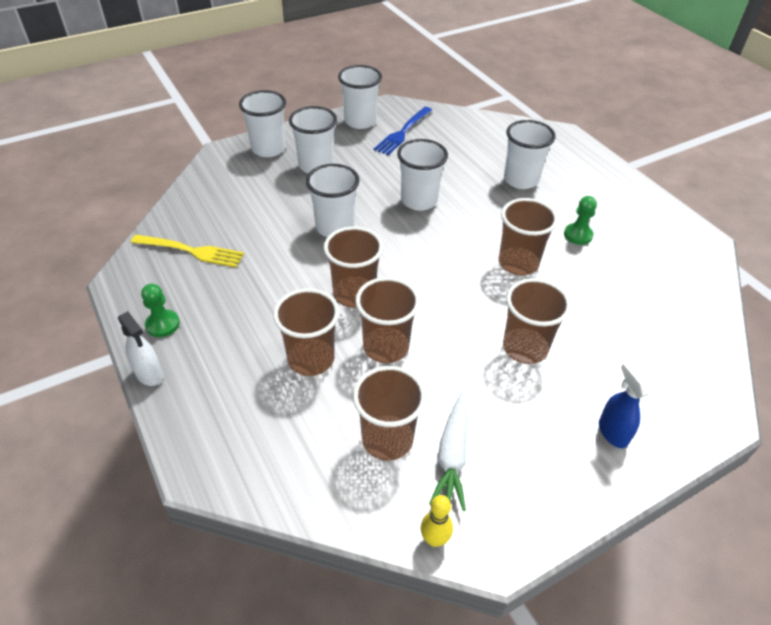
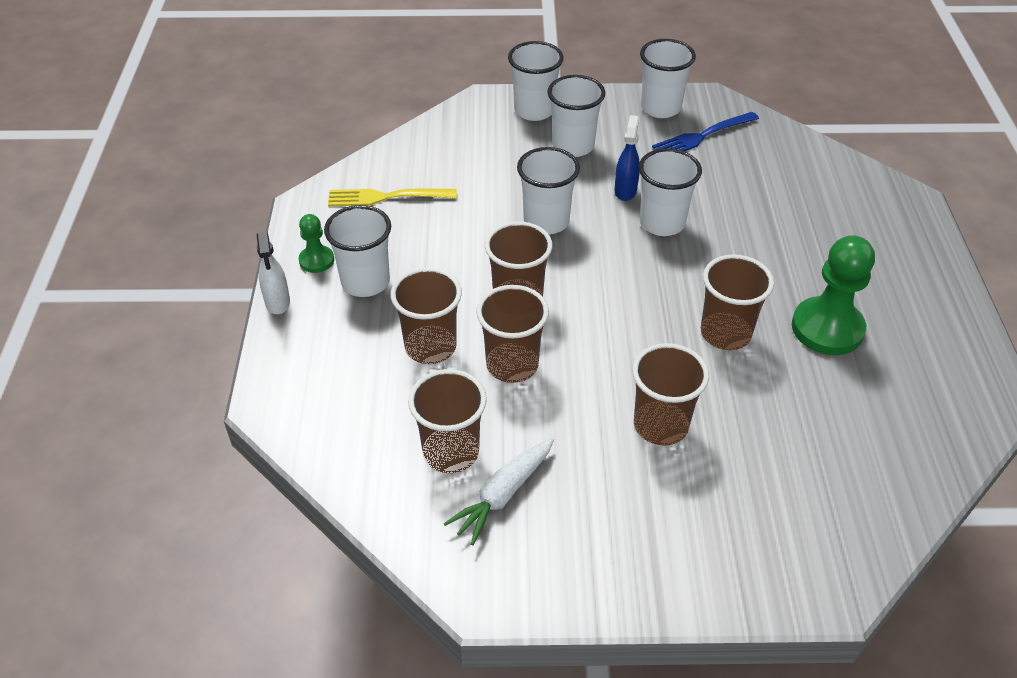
camera: 30 degrees right, 0 degrees up
yellow fork [131,235,244,267] -> yellow fork turned 135 degrees clockwise [328,188,457,206]
yellow bowling pin [421,495,453,547] -> none
white cup [504,120,556,189] -> white cup moved to [324,205,391,297]
green pawn [564,196,597,245] -> green pawn [792,235,875,355], size x1.91
blue spray bottle [599,362,651,448] -> blue spray bottle moved to [614,115,640,201]

